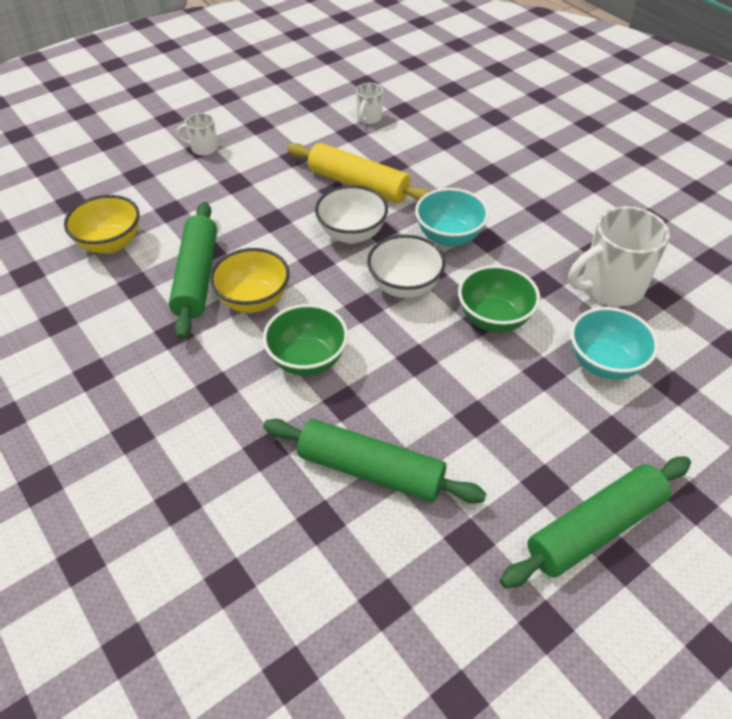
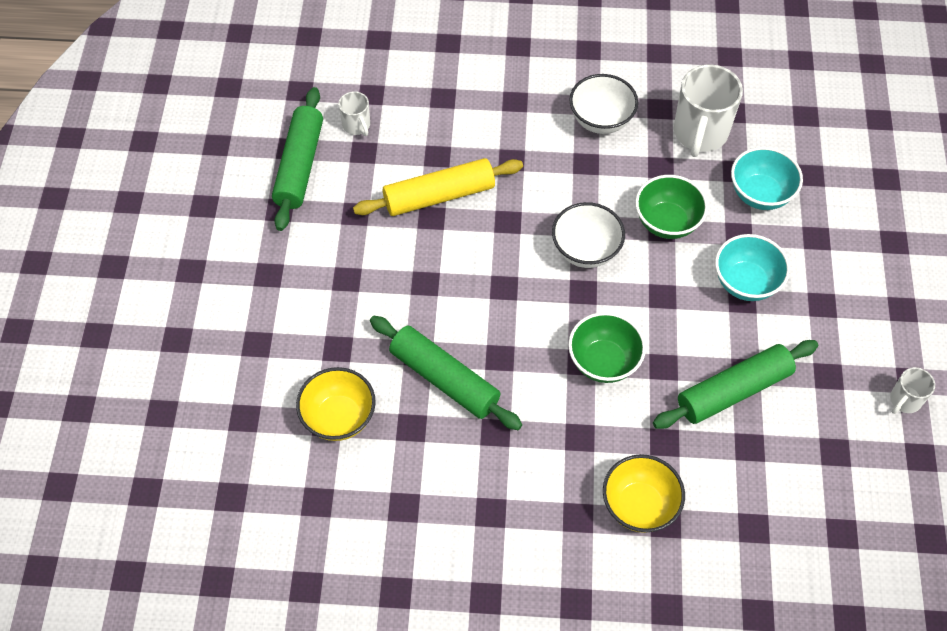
camera: 50 degrees left, 10 degrees up
white mug [176,113,218,156] -> white mug moved to [890,367,935,414]
yellow bowl [210,248,290,313] -> yellow bowl moved to [603,454,685,533]
white bowl [315,185,388,244] -> white bowl moved to [569,74,638,134]
turquoise bowl [415,188,489,247] -> turquoise bowl moved to [715,234,790,301]
green rolling pin [500,456,691,588] -> green rolling pin moved to [272,87,323,231]

